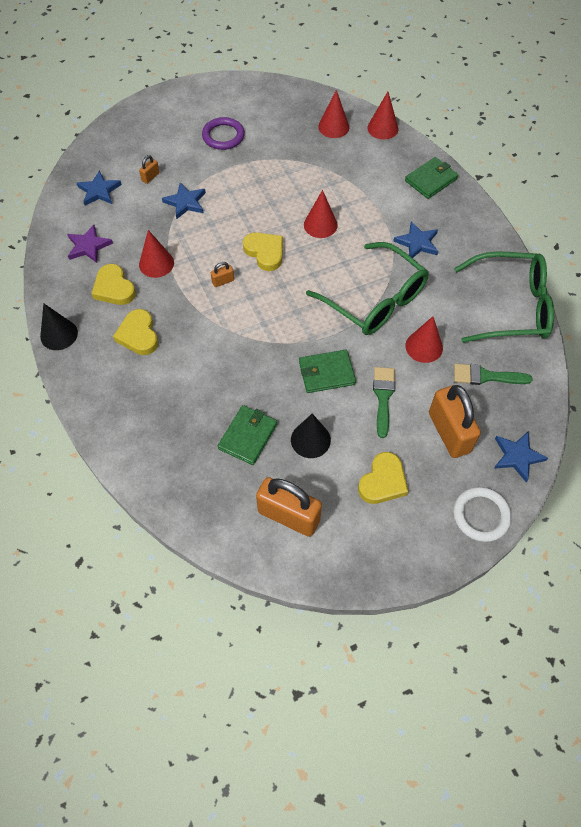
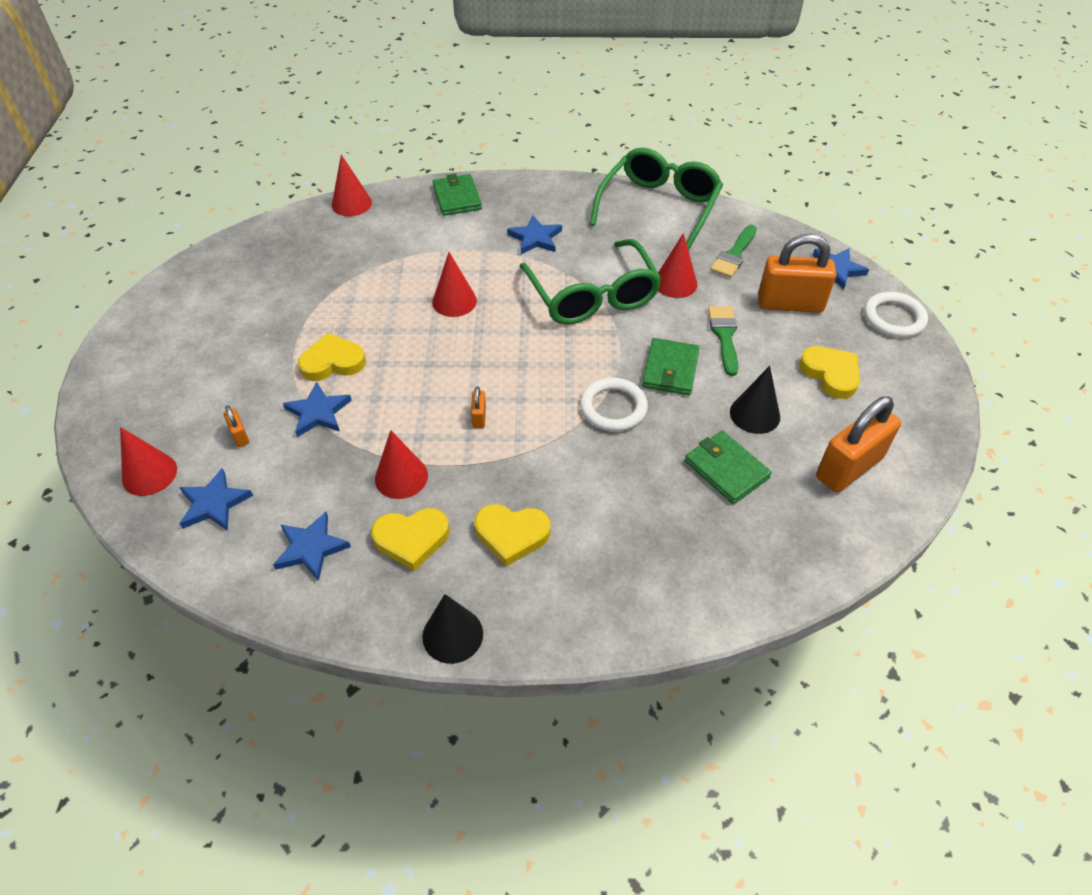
camera: 65 degrees left, 10 degrees down
purple star [67,225,113,263] -> blue star [273,512,351,581]
purple ring [202,117,245,150] -> none
yellow heart [243,232,283,271] -> yellow heart moved to [298,333,366,381]
green glasses [306,242,429,335] -> green glasses turned 90 degrees clockwise [519,239,662,325]
red cone [318,90,349,138] -> red cone moved to [120,427,177,496]
green brush [373,367,395,438] -> green brush turned 60 degrees clockwise [708,306,738,376]
none -> white ring [580,378,648,431]

